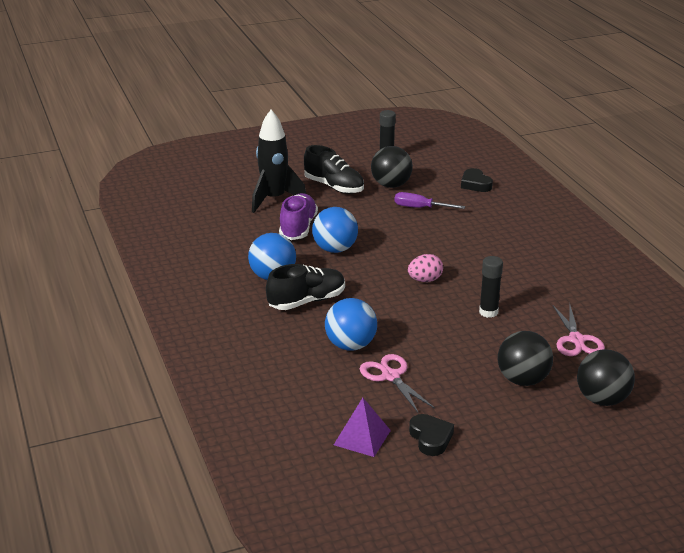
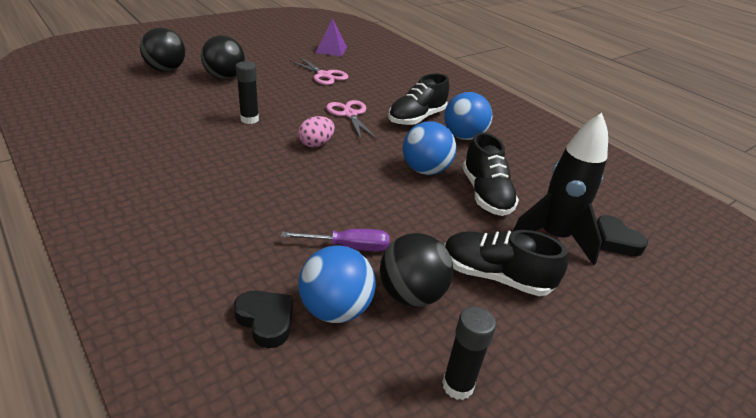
camera: 160 degrees right, 5 degrees up
purple shoe [279,193,318,240] -> black shoe [462,133,519,216]
blue ball [325,298,377,351] -> blue ball moved to [298,245,376,323]
black heart [409,414,454,456] -> black heart moved to [597,215,648,256]
pink scissors [553,303,605,356] -> pink scissors moved to [326,100,377,139]

